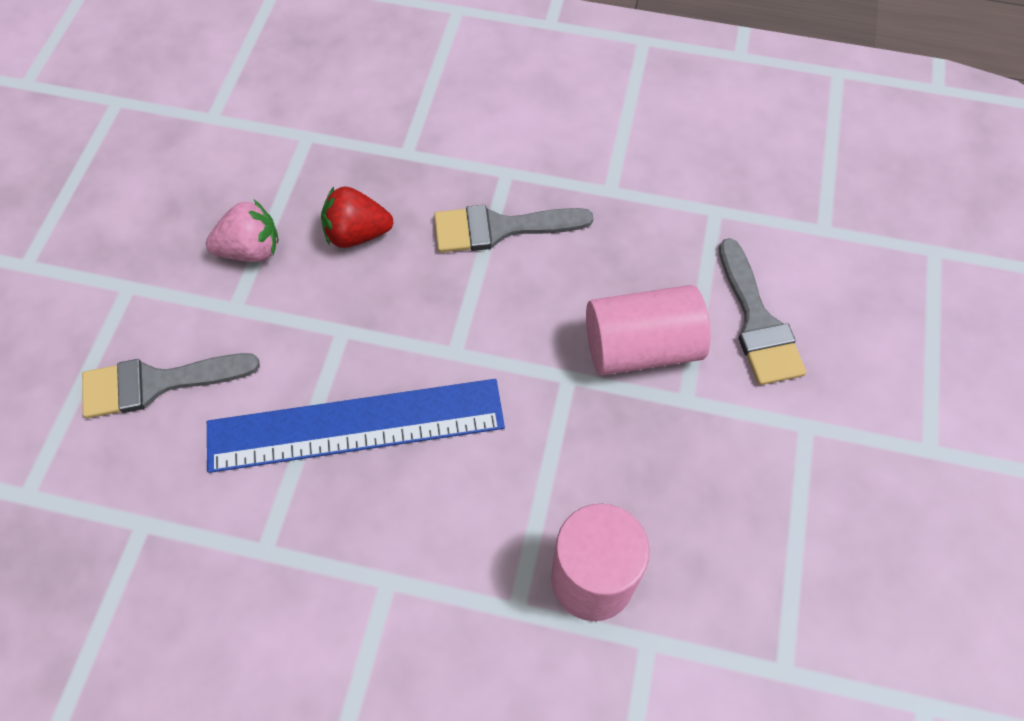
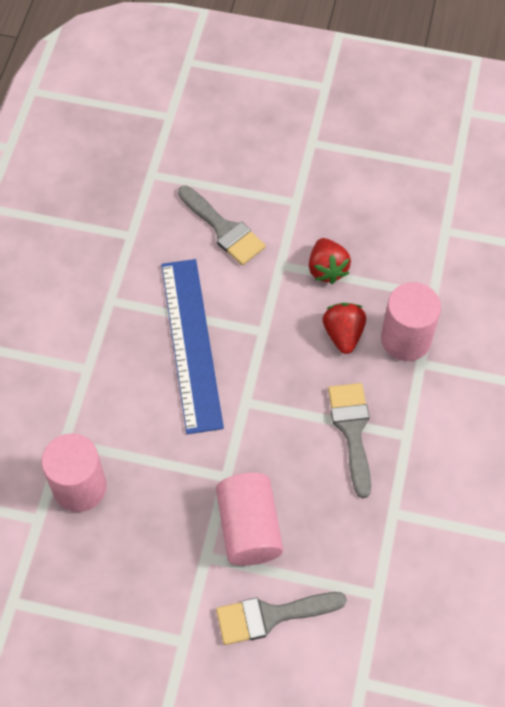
camera: 90 degrees right, 0 degrees up
grey brush [82,353,260,418] -> grey brush turned 150 degrees clockwise [178,185,266,265]
pink strawberry [206,200,279,262] -> red strawberry [309,238,351,284]
none -> pink cylinder [381,282,441,361]

